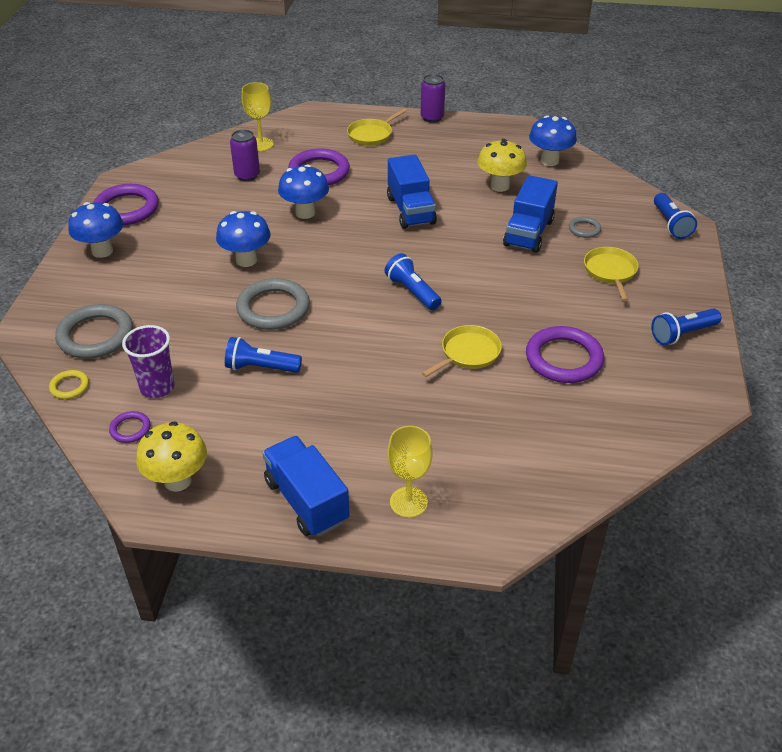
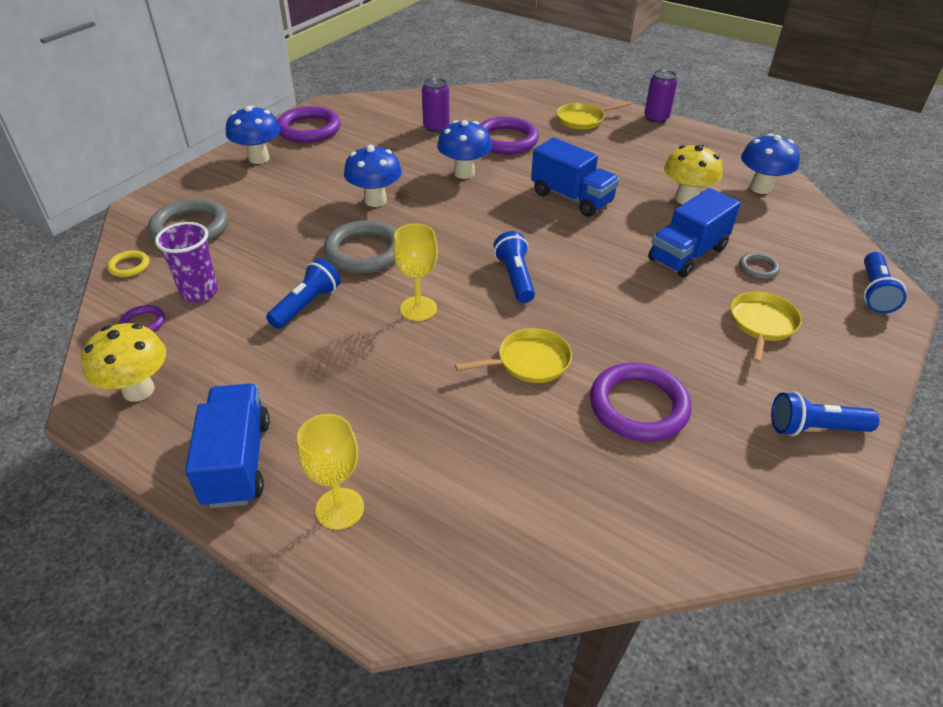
camera: 25 degrees right, 0 degrees up
blue flashlight [225,337,302,373] -> blue flashlight turned 90 degrees clockwise [266,258,341,329]
yellow goblet [242,82,274,151] -> yellow goblet moved to [393,223,438,321]
blue truck [387,155,437,229] -> blue truck turned 60 degrees counterclockwise [531,137,620,217]

